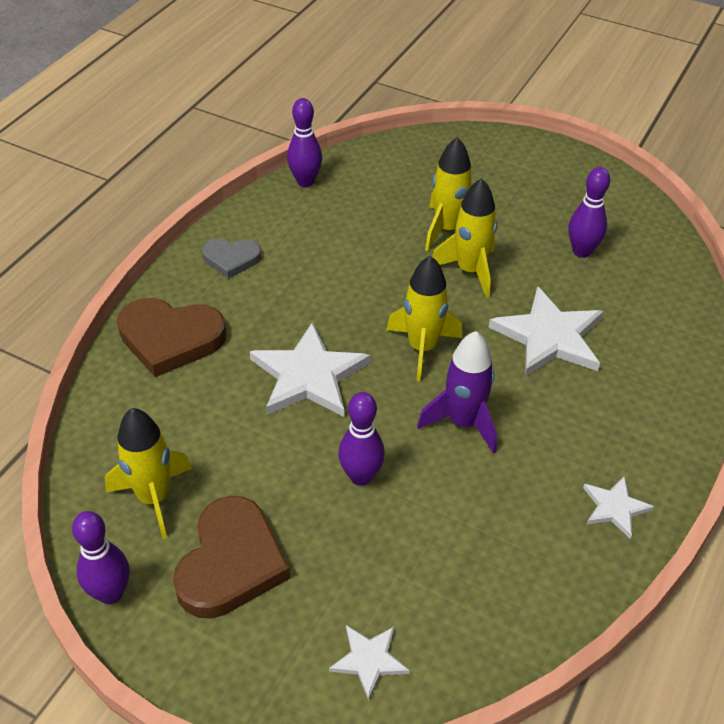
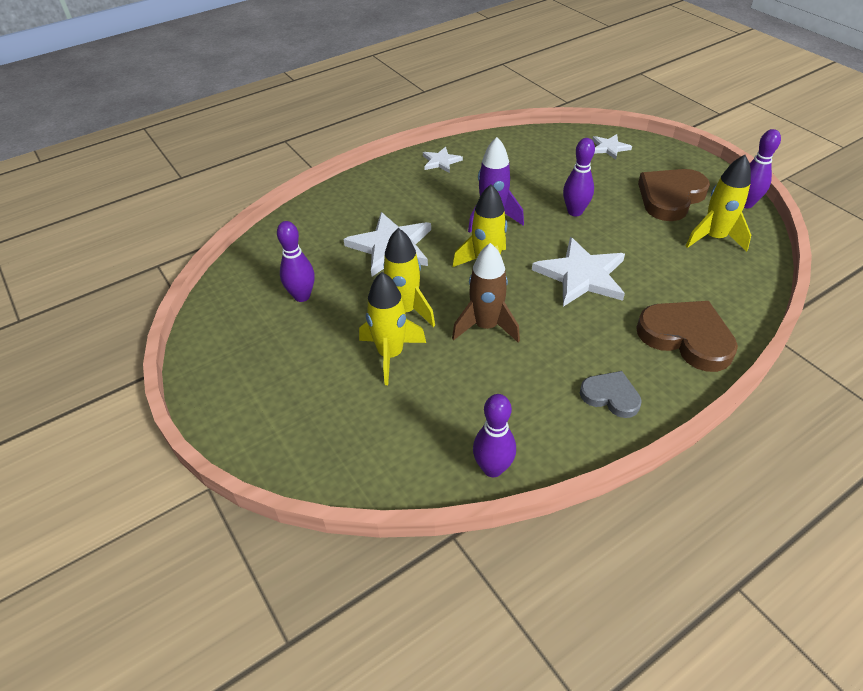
camera: 150 degrees left, 0 degrees up
none -> brown rocket [452,243,520,342]

